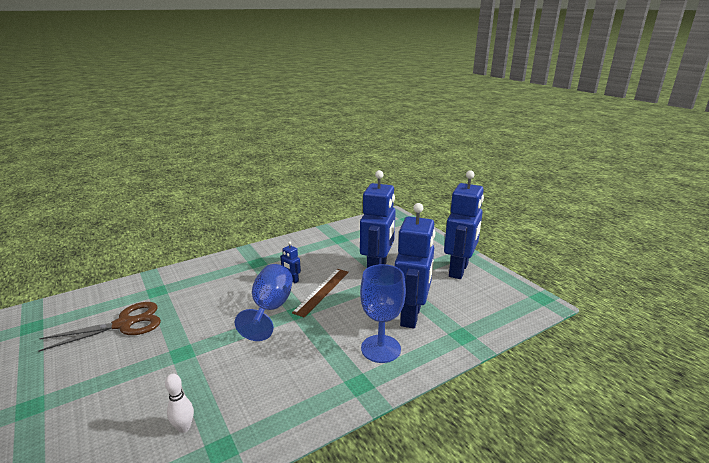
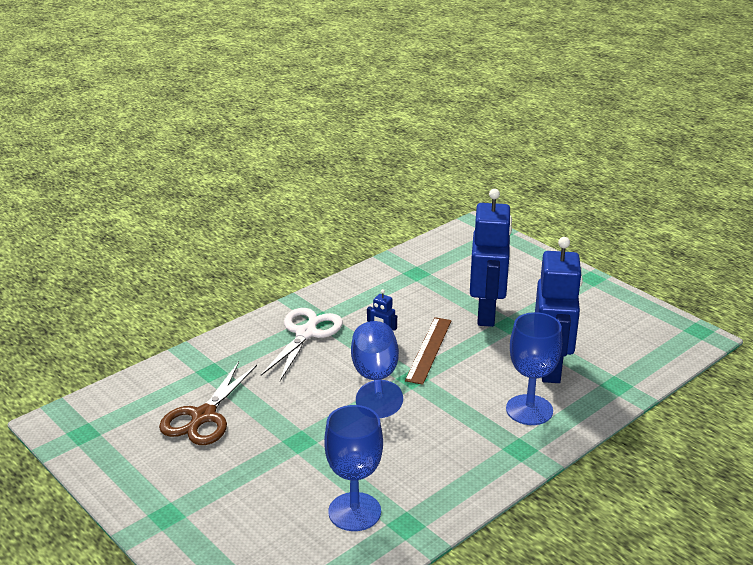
camera: 10 degrees left, 5 degrees up
brown scissors [38,302,161,352] -> brown scissors turned 150 degrees clockwise [159,362,257,445]
white bowling pin [165,374,194,433] -> blue goblet [324,405,383,531]
blue robot [444,170,484,279] -> none
none -> white scissors [261,308,343,381]

